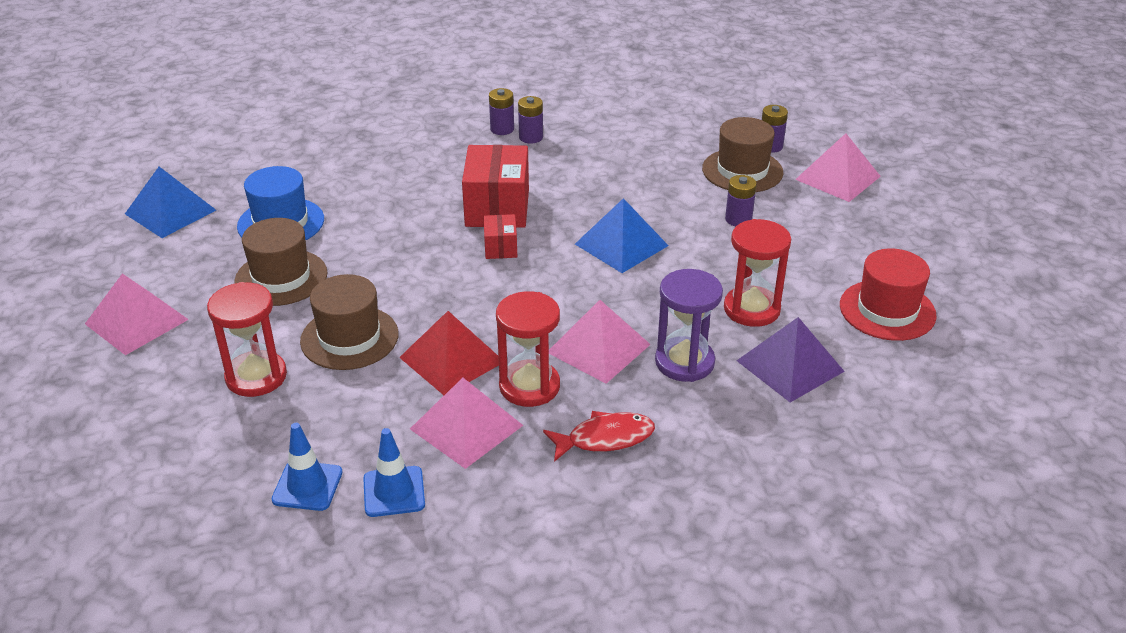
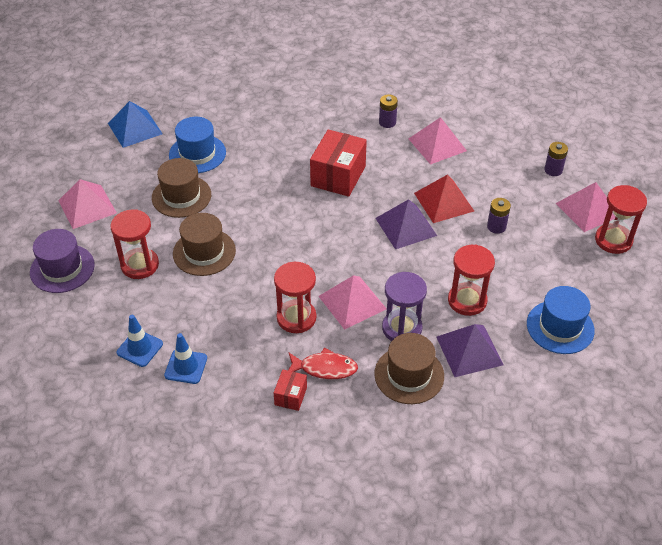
camera: 20 degrees right, 10 degrees up
red pyramid [399,311,499,395] -> red pyramid moved to [414,174,474,223]
pink pyramid [410,378,523,469] -> pink pyramid moved to [409,117,467,165]
red box [483,214,517,259] -> red box moved to [274,369,307,411]
purple battery [489,88,514,135] -> none
blue pyramid [575,198,669,273] -> purple pyramid [375,199,437,249]
brown hat [702,117,783,192] -> brown hat moved to [374,333,444,404]
red hat [840,249,937,341] -> blue hat [527,286,595,354]
none -> purple hat [30,229,95,293]
none -> red hourglass [595,185,647,254]

